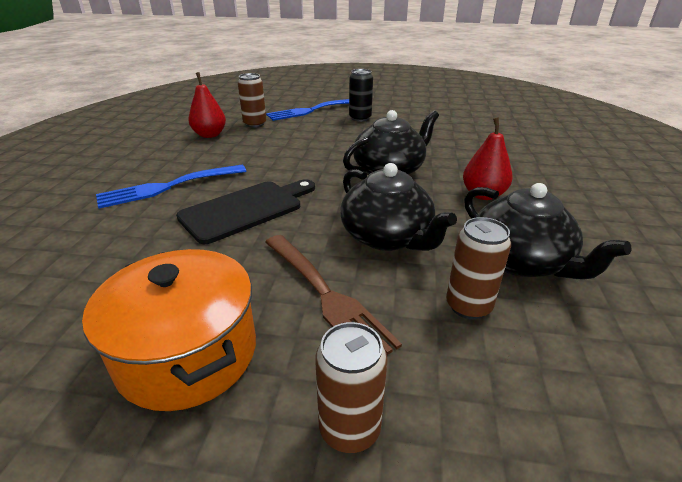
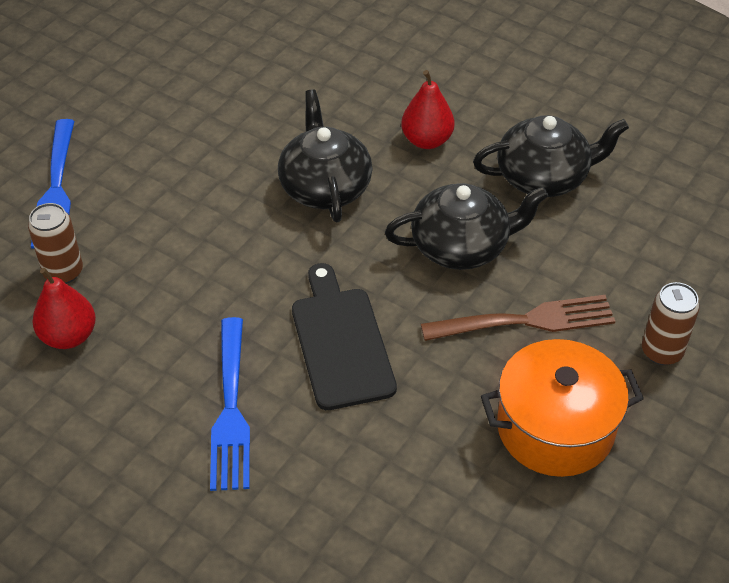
camera: 65 degrees left, 15 degrees up
black can [349,69,373,122] -> none
brown can [446,217,511,319] -> none

